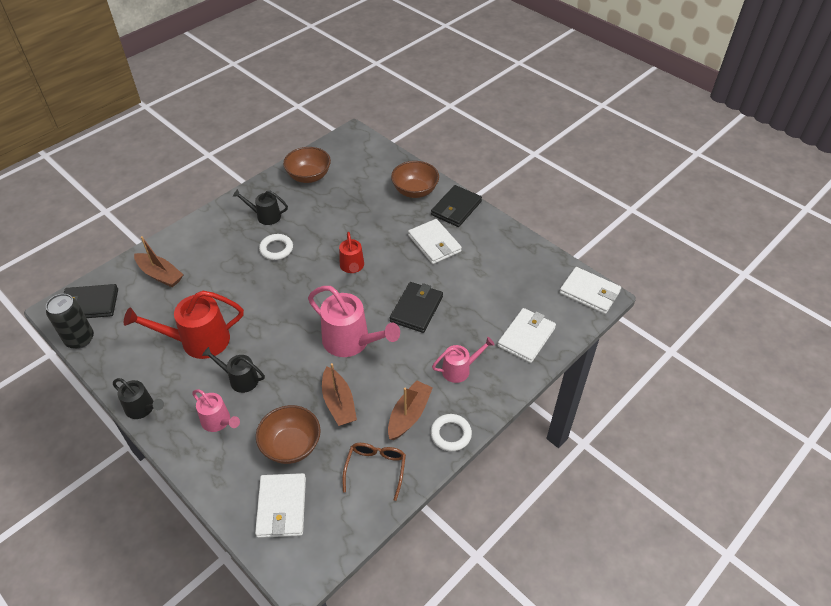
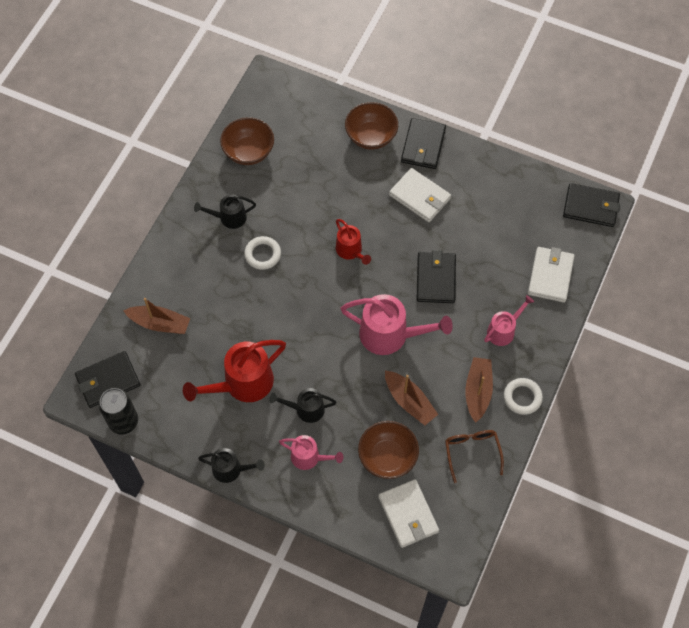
camera: 20 degrees left, 15 degrees up
white wallet [560,267,621,314] -> black wallet [563,183,620,227]

